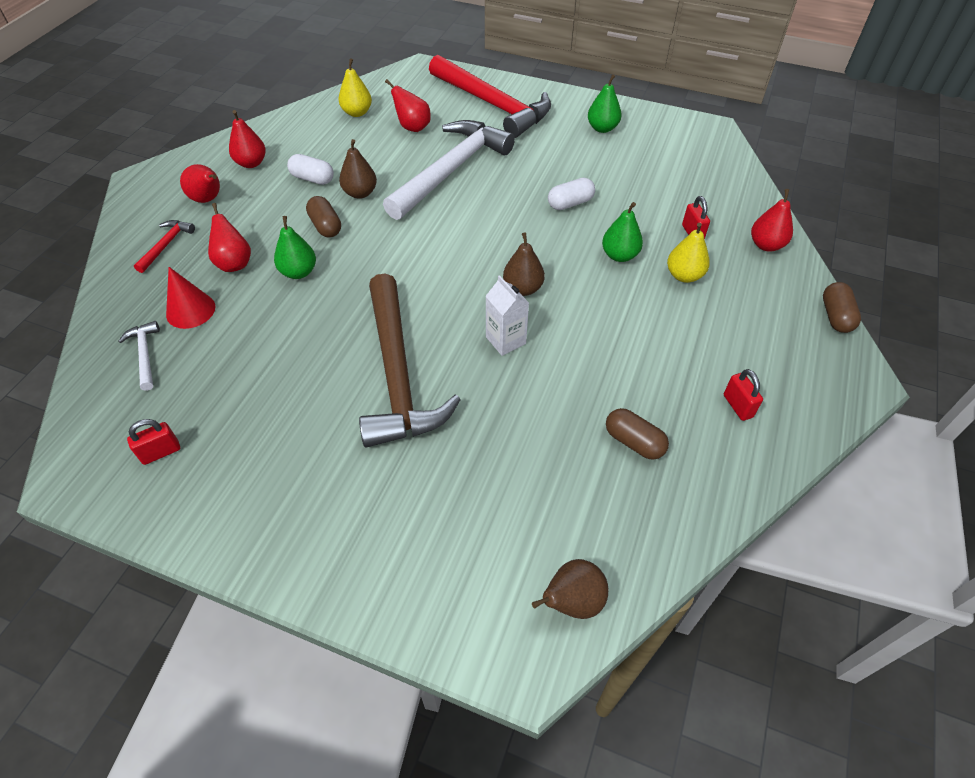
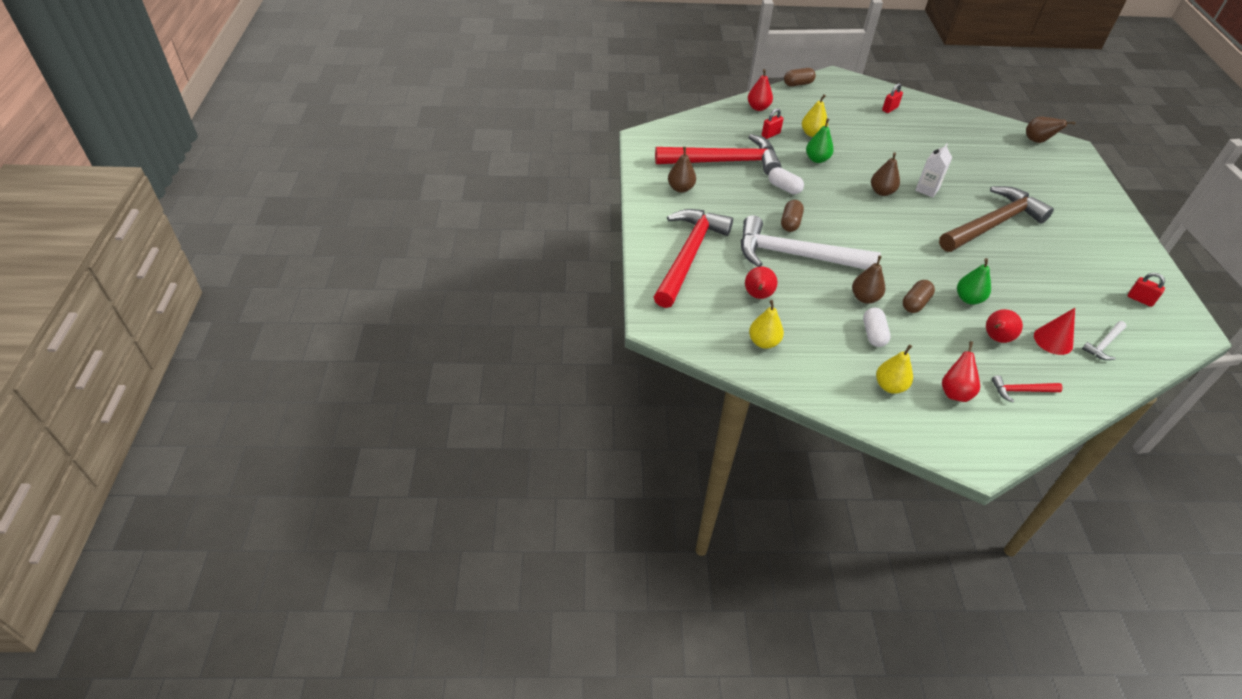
camera: 115 degrees left, 5 degrees down
red pear [229,110,266,168] -> yellow pear [876,345,913,394]
green pear [588,74,621,133] -> brown pear [668,147,696,193]
brown capsule [606,408,669,460] -> brown capsule moved to [781,200,804,232]
none -> red hammer [655,134,781,175]

